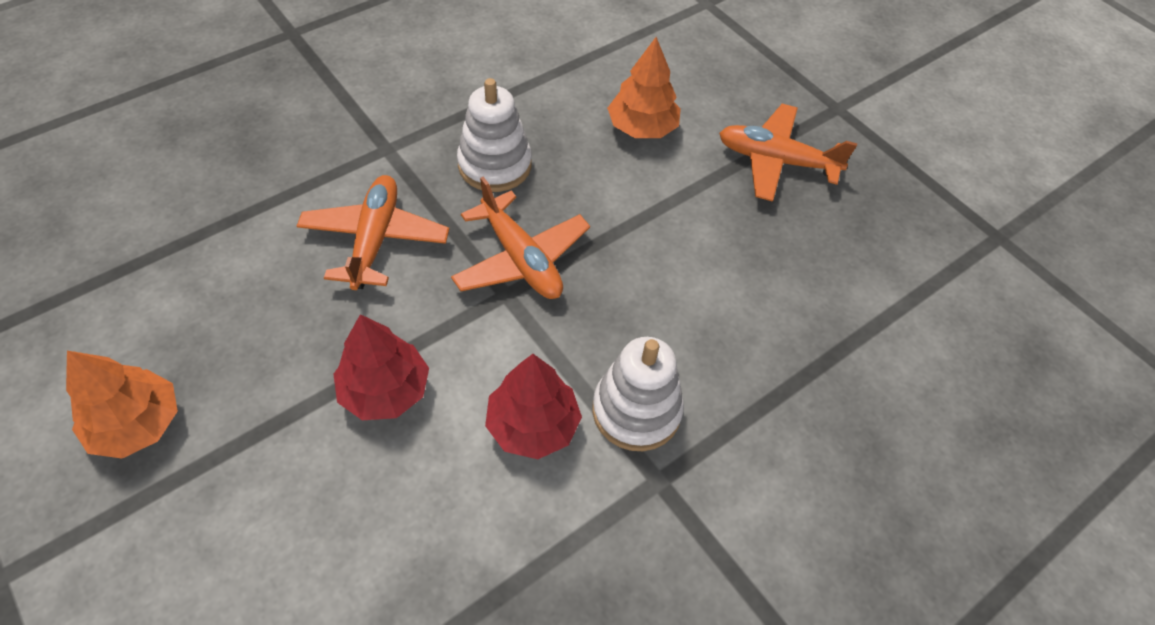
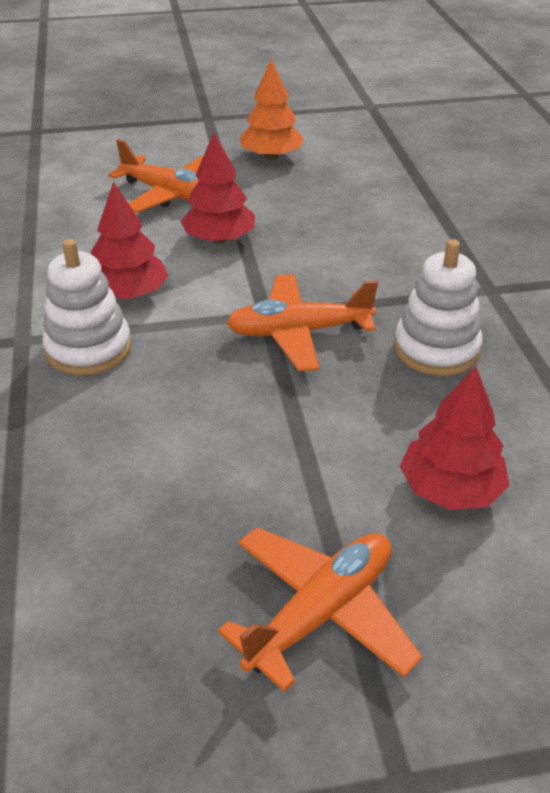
camera: 120 degrees right, 15 degrees down
orange plane [297,175,449,290] -> orange plane moved to [108,139,203,213]
orange tree [607,37,681,138] -> red tree [400,366,510,510]

